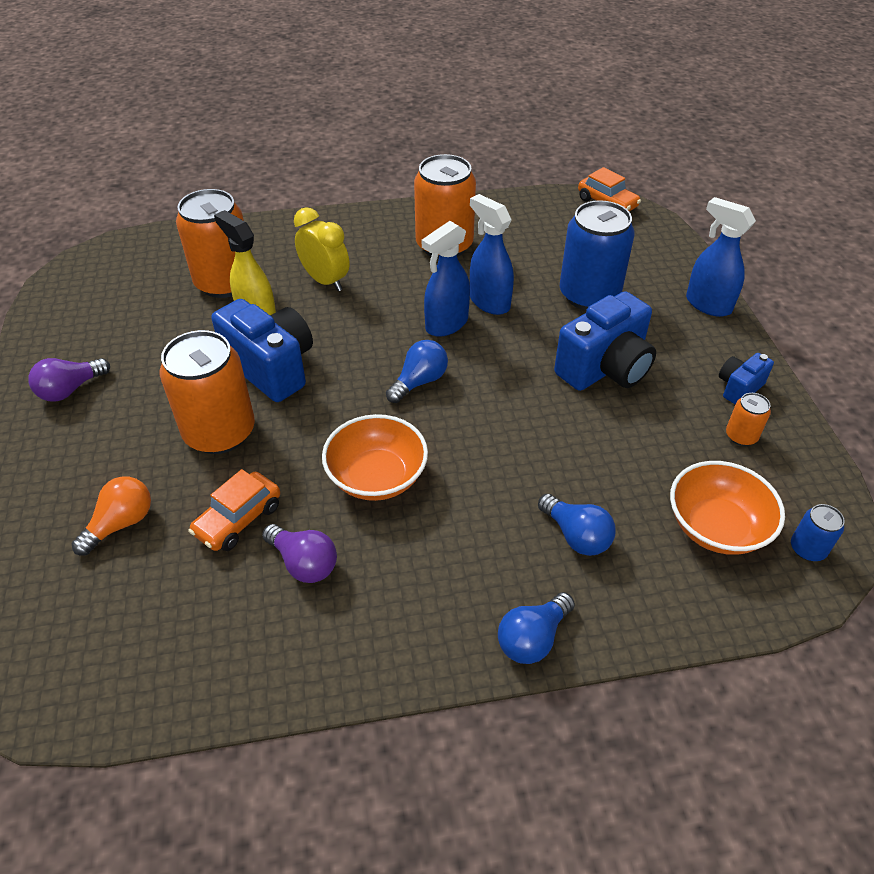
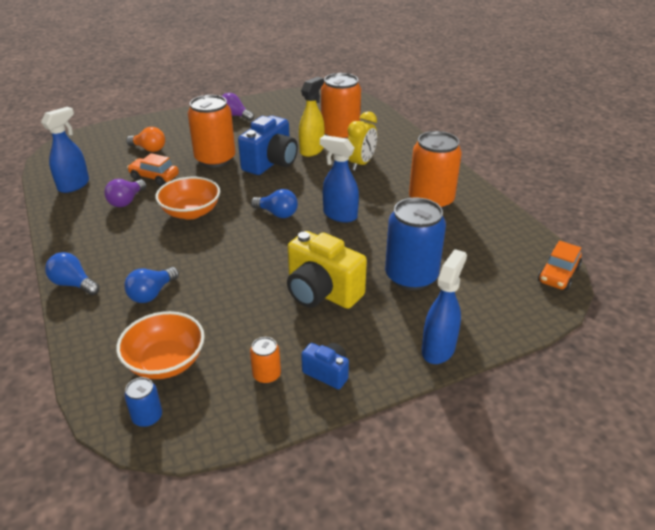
camera: 75 degrees right, 10 degrees down
blue spray bottle [470,194,514,315] -> blue spray bottle moved to [41,107,89,193]
blue camera [554,291,656,391] -> yellow camera [287,231,367,309]

